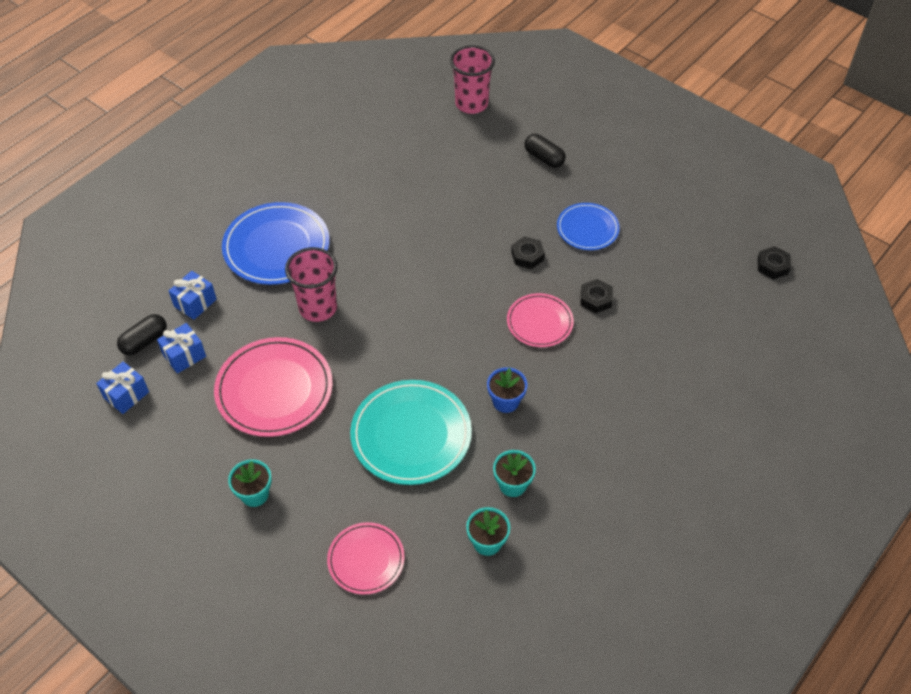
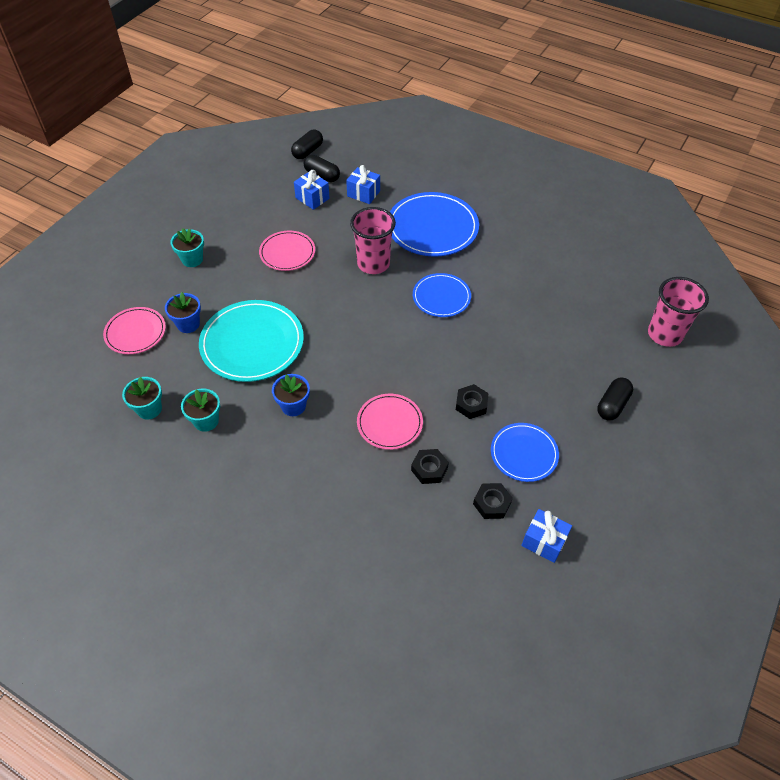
camera: 80 degrees right, 0 degrees up
blue gift [96,361,149,414] -> blue gift moved to [521,509,572,563]
pink plate [214,337,333,437] -> pink plate [259,231,315,271], size x0.59
black nut [758,246,791,280] -> black nut moved to [473,483,512,519]
none -> blue flower pot [165,292,201,333]
none -> black capsule [291,130,323,159]
none -> blue plate [413,273,471,317]

